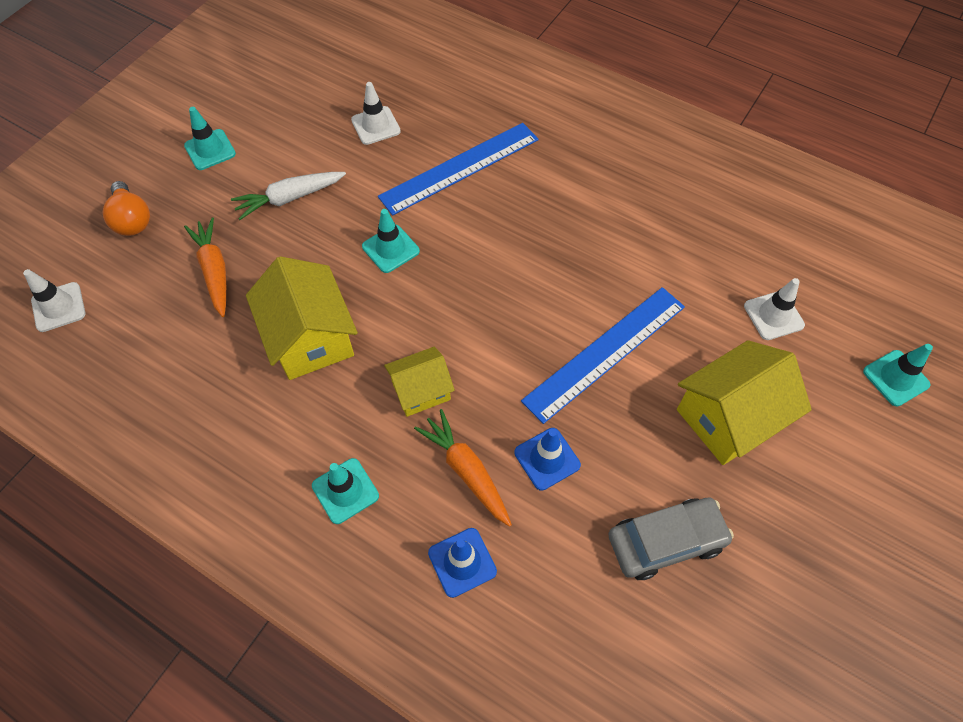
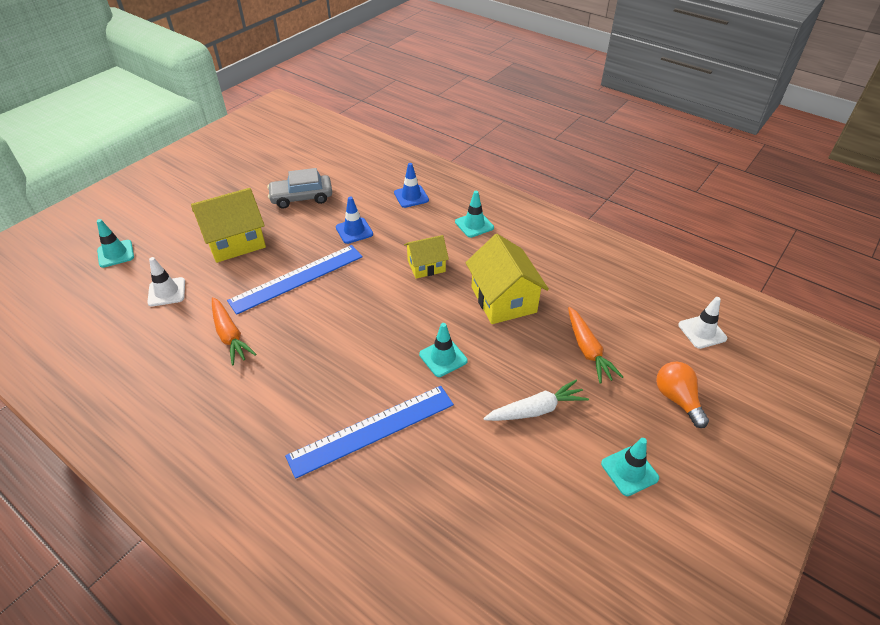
camera: 175 degrees left, 15 degrees down
white traffic cone [351,82,401,145] -> none
orange carrot [414,409,512,527] -> orange carrot moved to [212,297,257,365]

